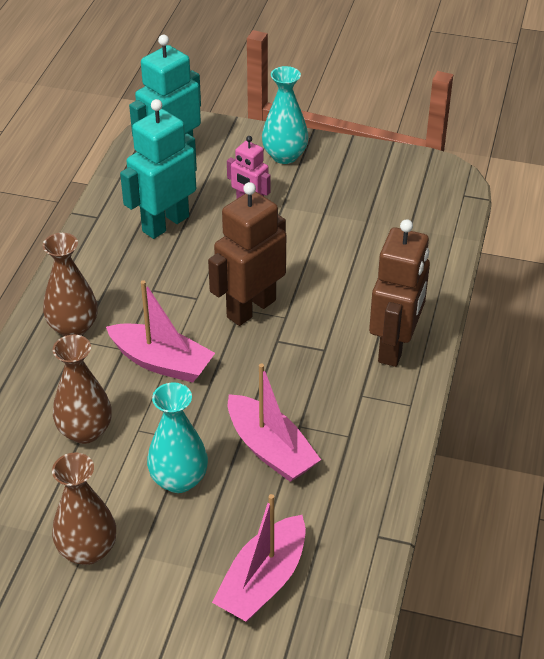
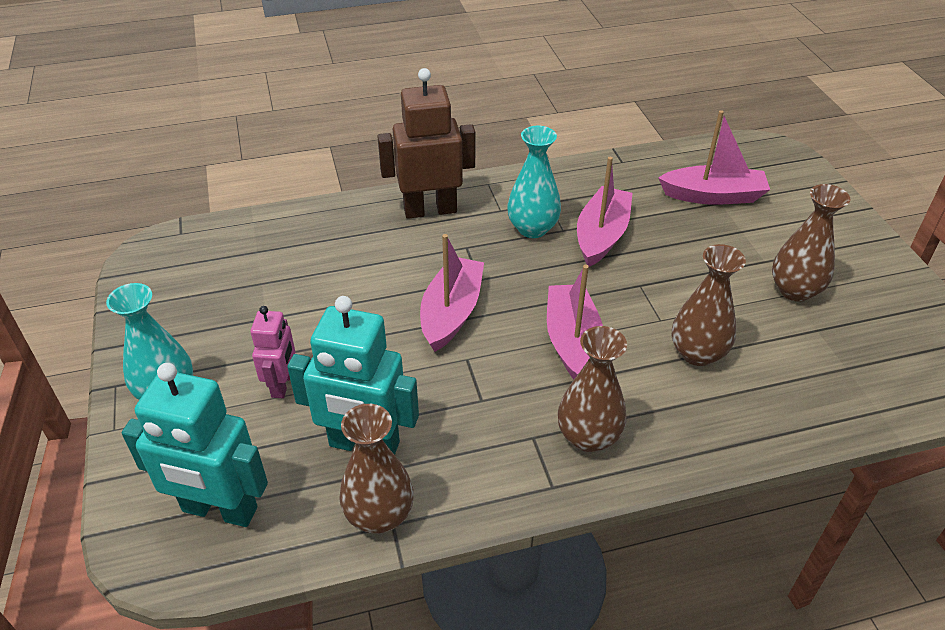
camera: 120 degrees left, 0 degrees up
turquoise vase [147,382,208,493] -> turquoise vase moved to [507,126,561,238]
brown robot [208,182,286,326] -> pink boat [420,234,484,352]
none -> brown vase [339,404,414,534]

